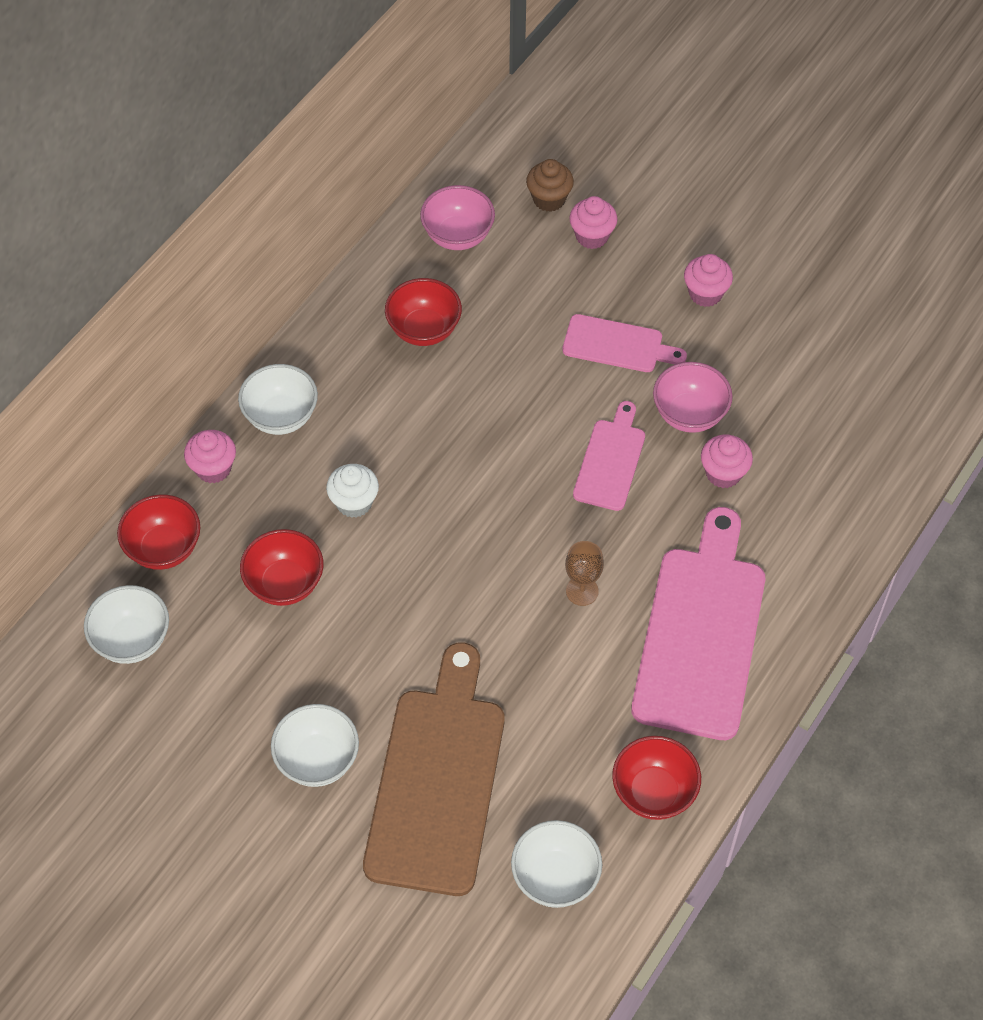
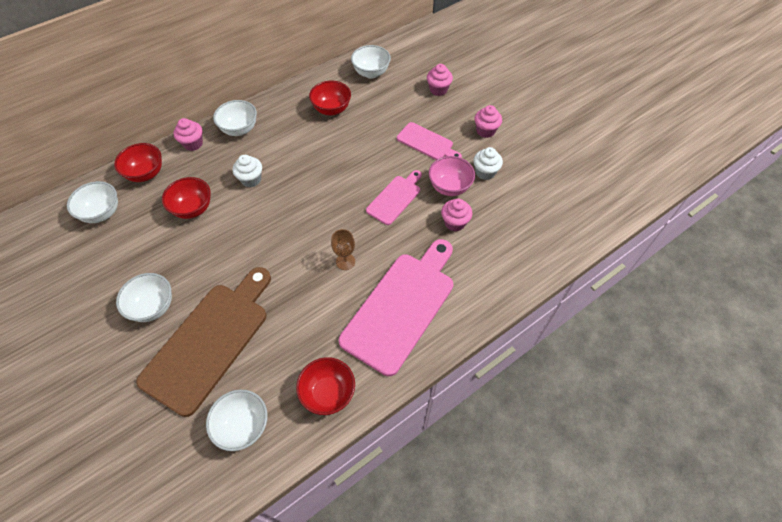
camera: 20 degrees right, 0 degrees up
pink bowl [420,185,495,250] -> white bowl [351,45,391,79]
brown cupcake [526,159,574,212] -> none
none -> white cupcake [473,147,503,180]

